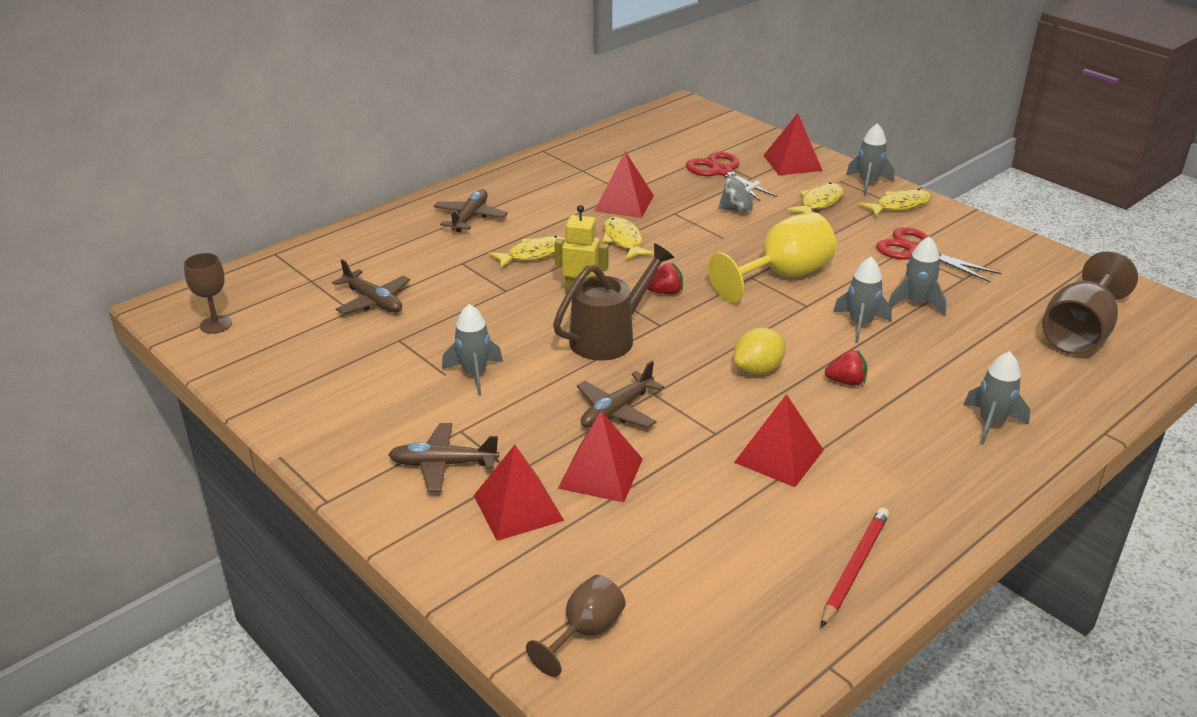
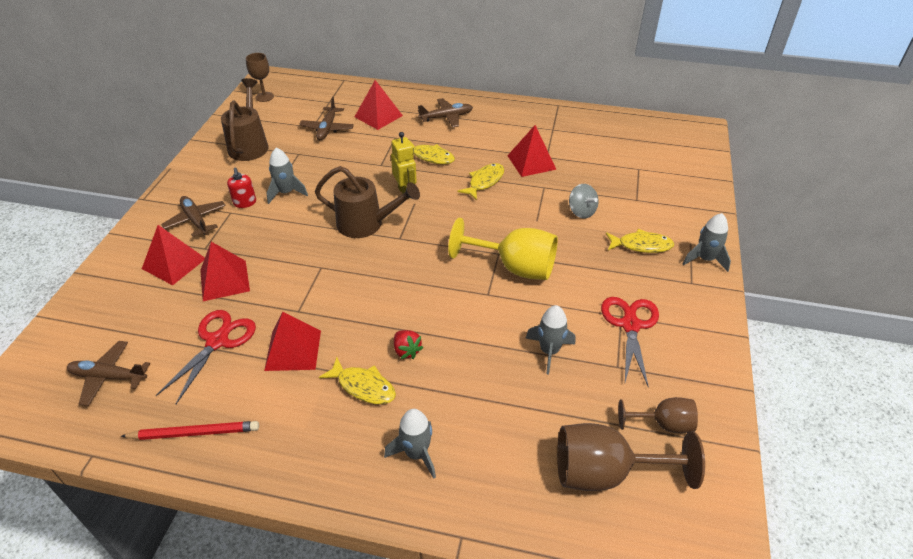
camera: 55 degrees right, 10 degrees up
brown goblet [526,575,626,677] -> brown goblet moved to [618,397,698,433]
brown plane [577,361,664,428] -> brown plane moved to [67,341,150,406]
red strawberry [647,263,683,295] -> none
red scissors [686,152,777,201] -> red scissors moved to [156,310,256,404]
yellow lemon [734,328,786,375] -> none
red pyramid [763,113,823,175] -> red pyramid moved to [355,80,403,130]
grey rocket [833,257,892,343] -> none
yellow fish [859,189,931,217] -> yellow fish moved to [319,357,396,404]
none -> brown watering can [221,78,269,161]
none -> red soap dispenser [227,167,256,208]

